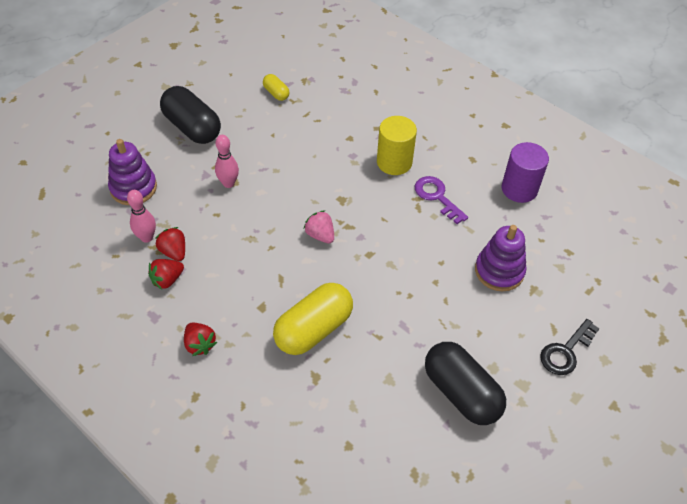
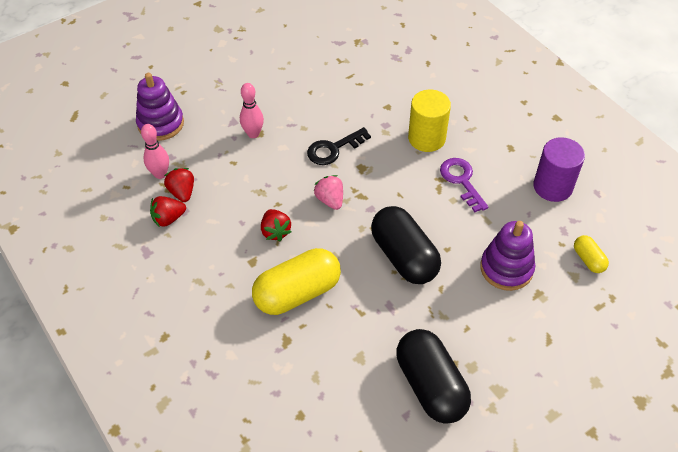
camera: 15 degrees right, 0 degrees up
black capsule [160,86,221,144] -> black capsule moved to [371,206,441,284]
red strawberry [184,323,217,356] -> red strawberry moved to [261,209,292,241]
yellow capsule [263,74,290,101] -> yellow capsule moved to [574,235,609,273]
black key [540,319,599,375] -> black key moved to [307,127,371,165]

